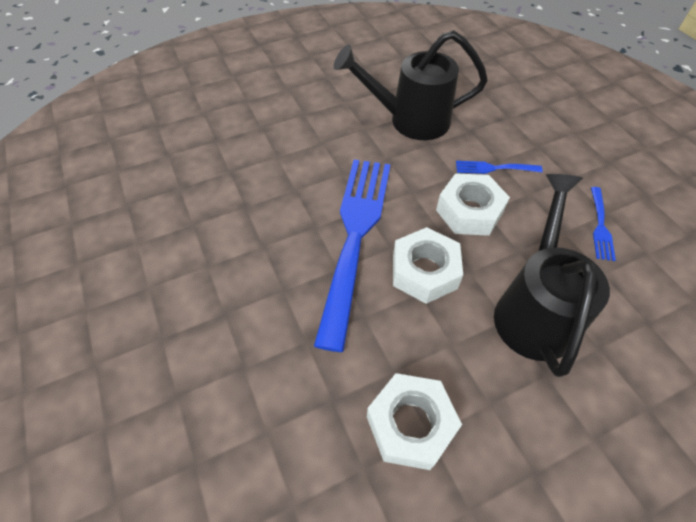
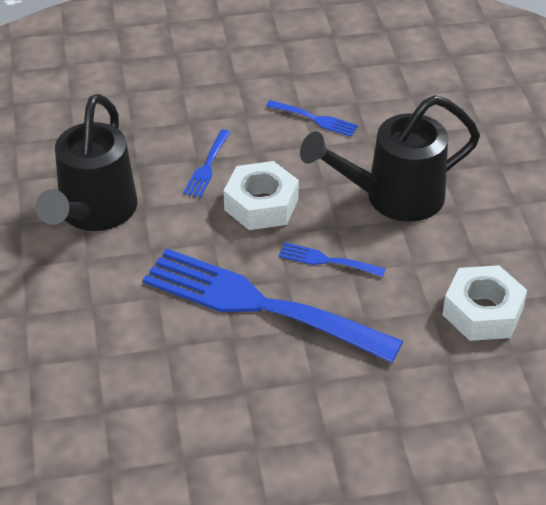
camera: 75 degrees left, 10 degrees down
white nut [393,227,463,304] -> blue fork [279,242,386,277]
black watering can [494,174,610,377] -> black watering can turned 45 degrees counterclockwise [300,95,480,221]

